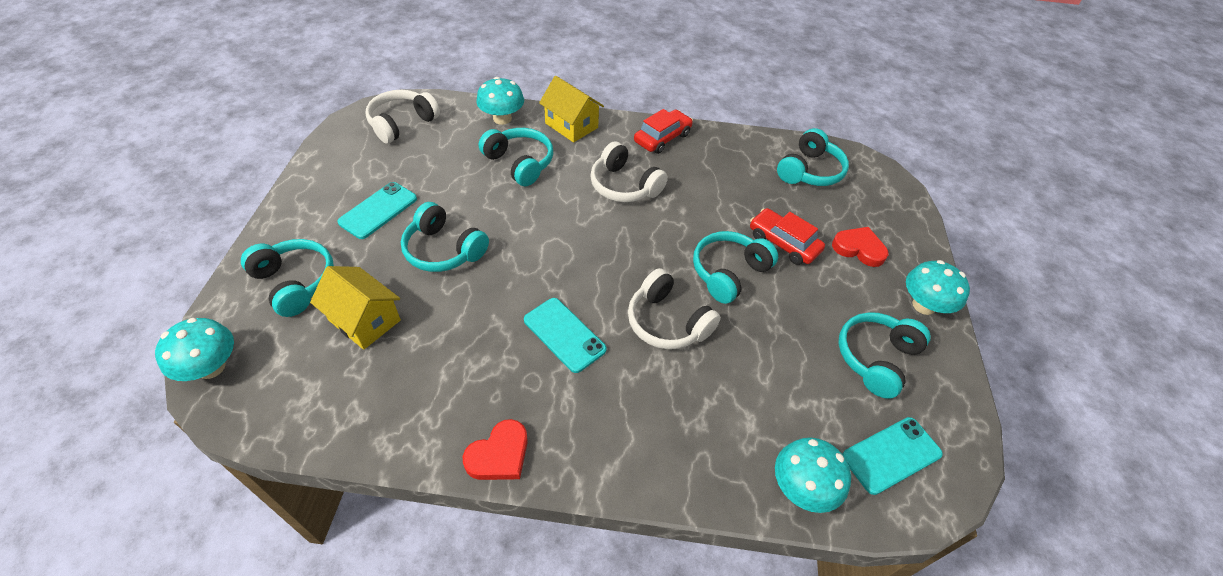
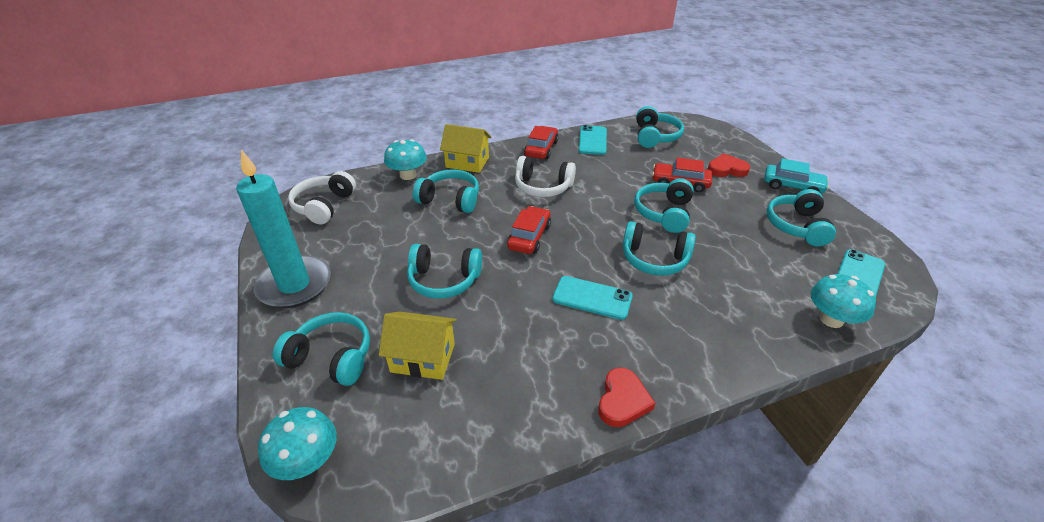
camera: 25 degrees left, 10 degrees down
turquoise phone [337,182,417,239] -> turquoise phone moved to [579,125,607,155]
white headphones [628,268,721,349] -> turquoise headphones [623,221,696,276]
turquoise mushroom [906,260,970,315] -> turquoise car [764,158,829,193]
none -> turquoise candle [236,150,331,308]
none -> red car [507,206,551,254]

